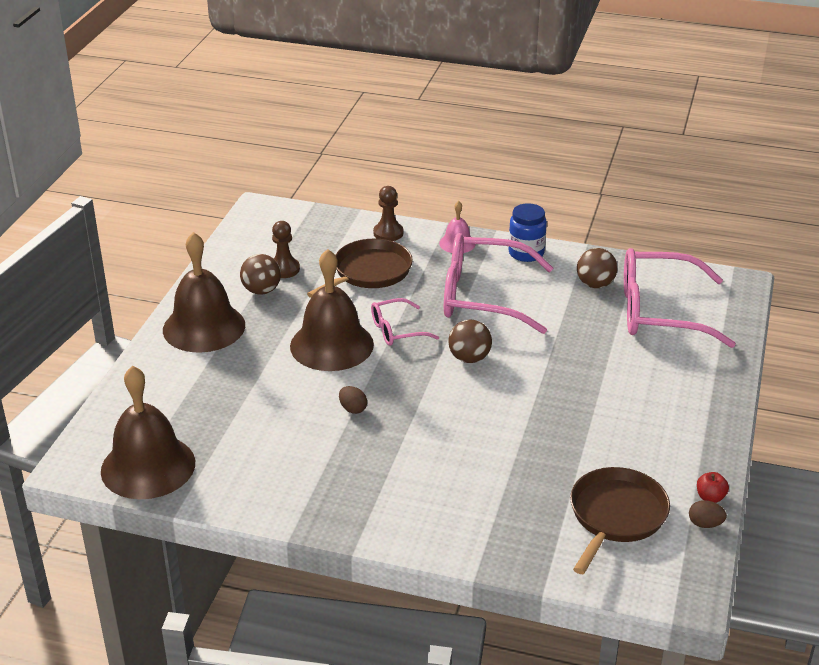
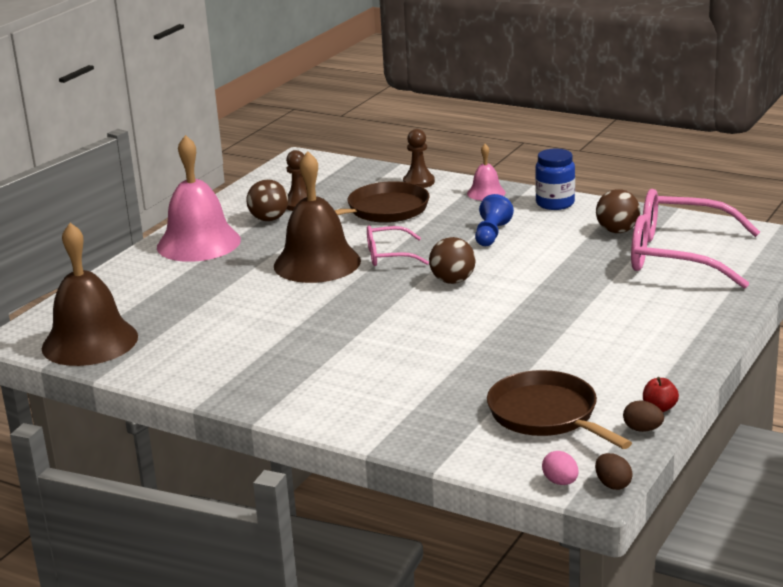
camera: 15 degrees right, 10 degrees down
brown bell [163,232,245,353] -> pink bell [157,135,241,262]
brown egg [339,386,367,414] -> brown egg moved to [595,453,633,490]
pink glasses [444,233,553,334] -> blue pawn [475,194,514,246]
brown pan [570,467,670,574] -> brown pan turned 75 degrees counterclockwise [487,370,632,449]
none -> pink egg [542,451,579,485]

